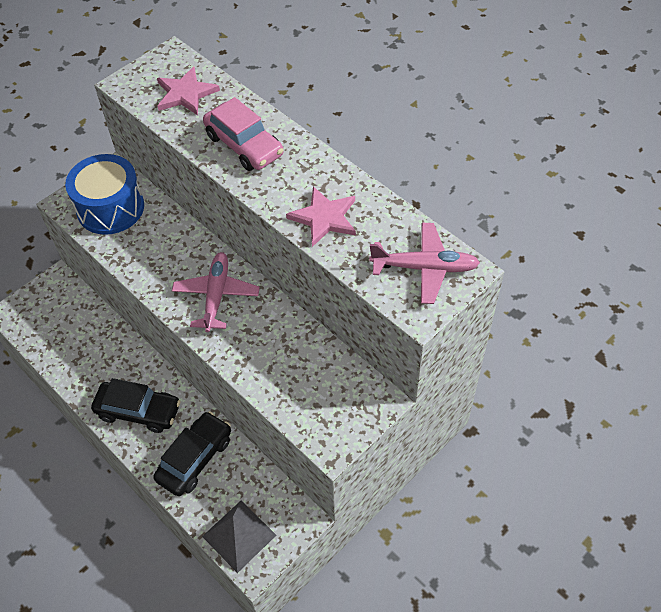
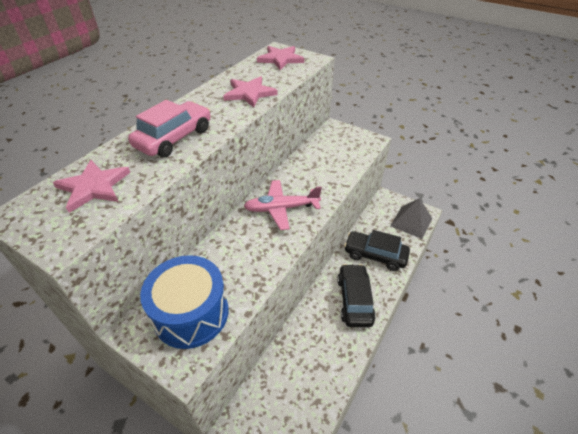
camera: 105 degrees left, 10 degrees down
pink plane [369,223,480,304] -> pink star [257,46,304,70]

